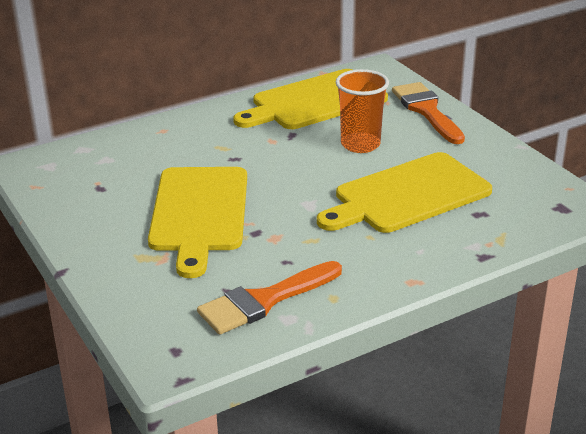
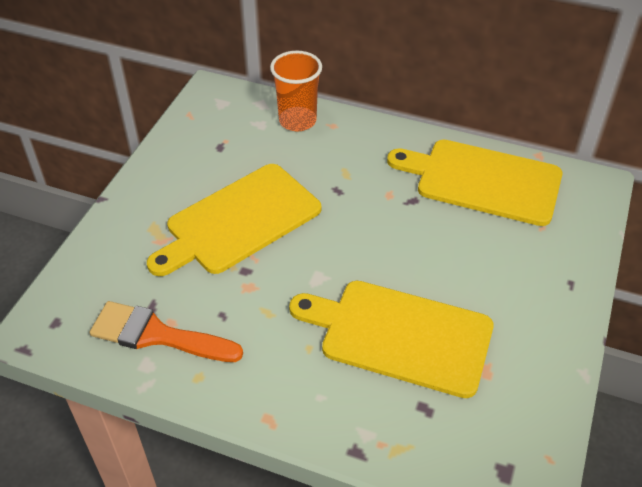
camera: 50 degrees right, 15 degrees up
orange cup [336,69,389,153] -> orange cup moved to [270,51,322,132]
orange brush [392,82,465,144] -> none

